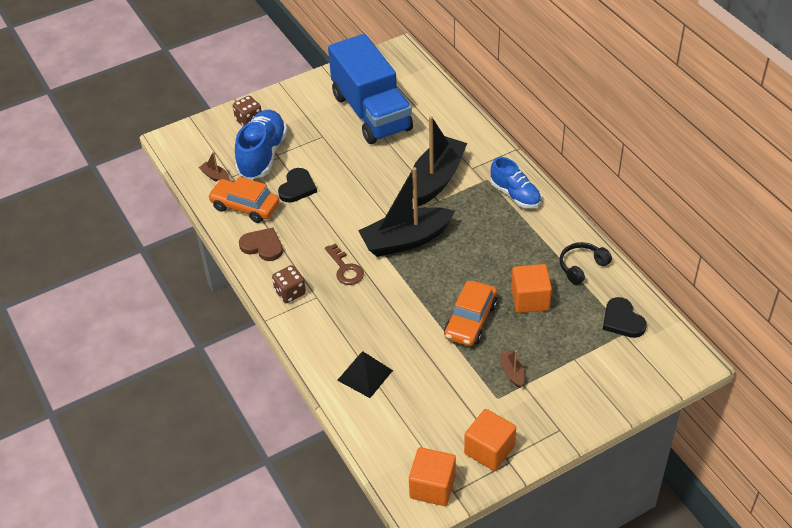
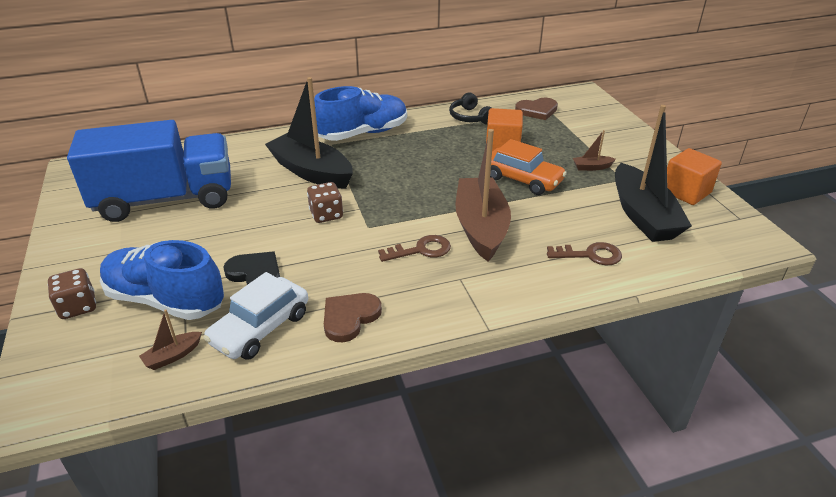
camera: 80 degrees left, 10 degrees down
orange car [208,177,279,223] -> white car [203,272,308,360]
brown dice [272,265,306,303] -> brown dice moved to [307,182,343,223]
black pyramid [337,352,393,398] -> brown key [547,242,622,265]
black boat [358,167,455,257] -> black boat moved to [615,105,692,242]
orange cube [409,447,456,506] -> none
blue shoe [491,157,541,208] -> blue shoe [314,86,407,141], size x1.53
black heart [603,297,647,338] -> brown heart [515,98,558,120]
none -> brown boat [455,129,511,262]

